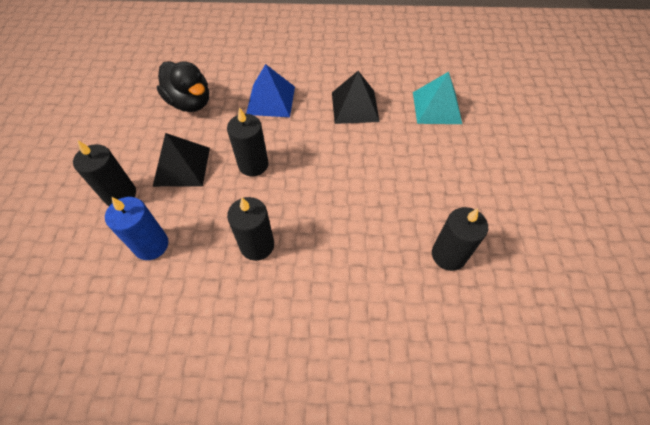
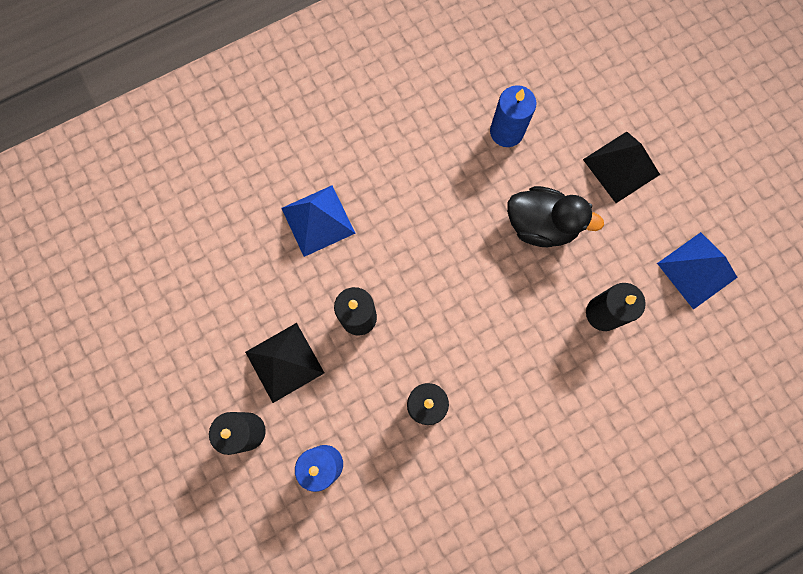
camera: 30 degrees left, 20 degrees up
black duck [157,61,209,112] -> black duck moved to [507,186,604,247]
black pyramid [332,71,380,124] -> black pyramid moved to [583,132,660,203]
turquoise pyramid [413,72,462,124] -> blue candle [490,85,536,147]
none -> blue pyramid [657,232,738,310]

